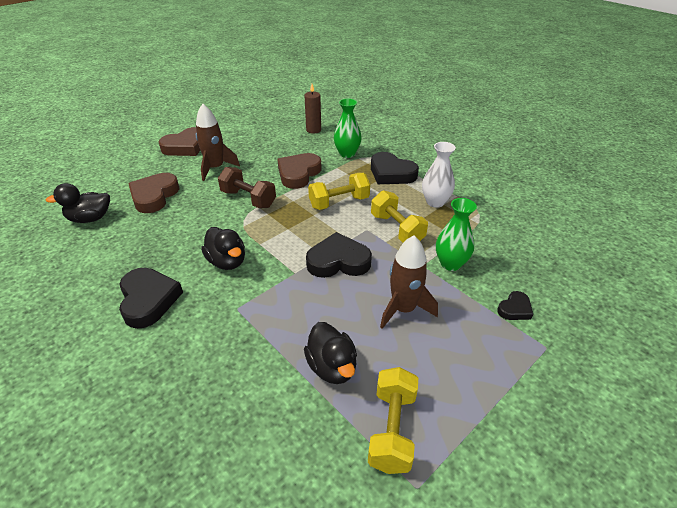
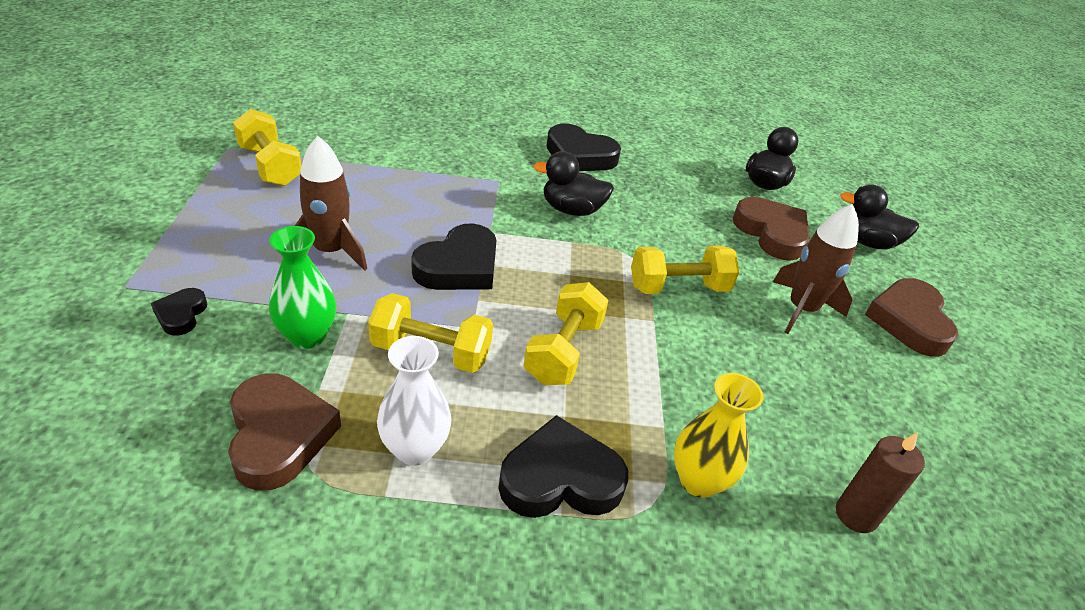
camera: 130 degrees right, 0 degrees up
brown dumbbell [218,167,276,208] -> yellow dumbbell [631,245,740,294]
brown heart [277,153,322,189] -> brown heart moved to [228,373,341,491]
black duck [304,322,357,384] -> black duck moved to [840,184,919,249]
green vase [334,98,362,158] -> yellow vase [674,373,763,498]

